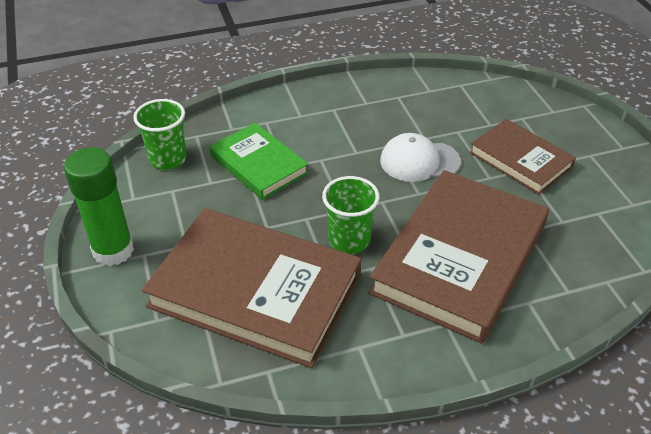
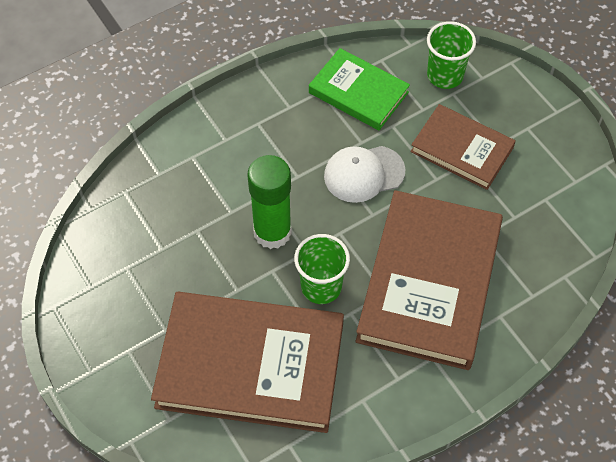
camera: 15 degrees left, 15 degrees up
green glue stick [64,147,134,266] -> green glue stick moved to [247,155,292,249]
green cup [133,99,187,170] -> green cup moved to [427,21,476,89]
green book [209,123,309,200] -> green book moved to [309,48,410,130]

